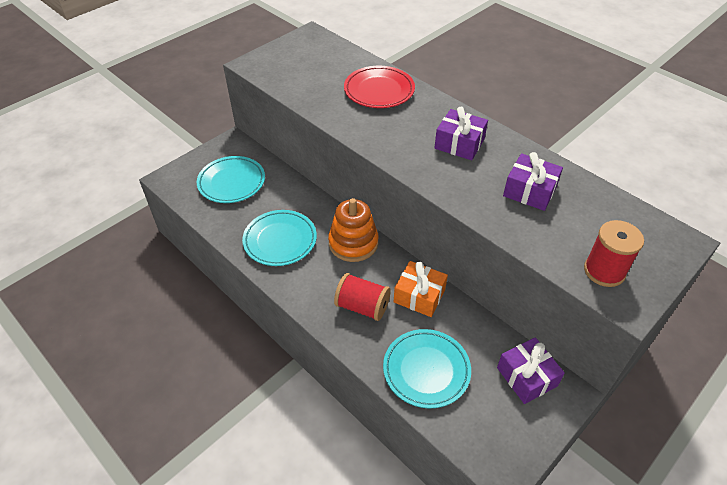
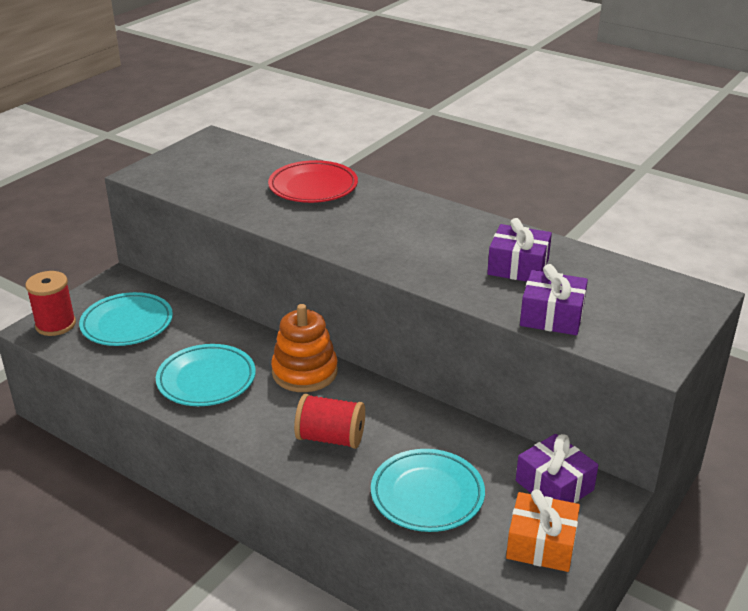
camera: 10 degrees left, 15 degrees down
orange gift [394,261,448,317] -> orange gift moved to [506,489,580,572]
purple gift [434,107,488,160] -> purple gift moved to [520,264,588,335]
red spool [584,220,644,287] -> red spool moved to [25,271,76,336]

